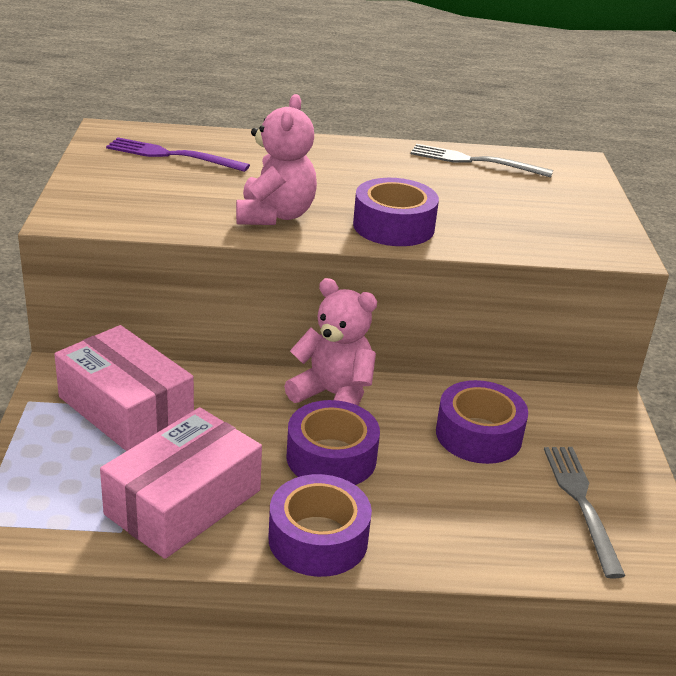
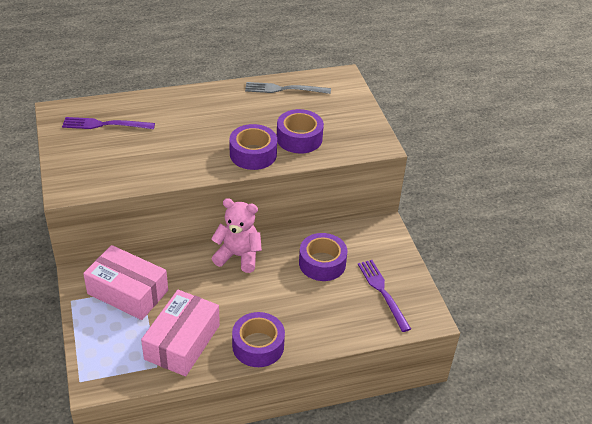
camera: 15 degrees left, 10 degrees up
pink teddy bear [236,94,317,225] -> none
purple tape [286,400,380,485] -> purple tape moved to [277,109,324,154]
grey fork [544,447,625,579] -> purple fork [358,260,411,332]

